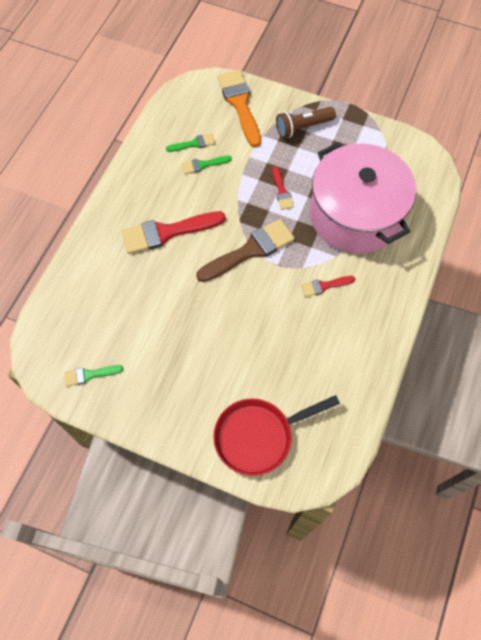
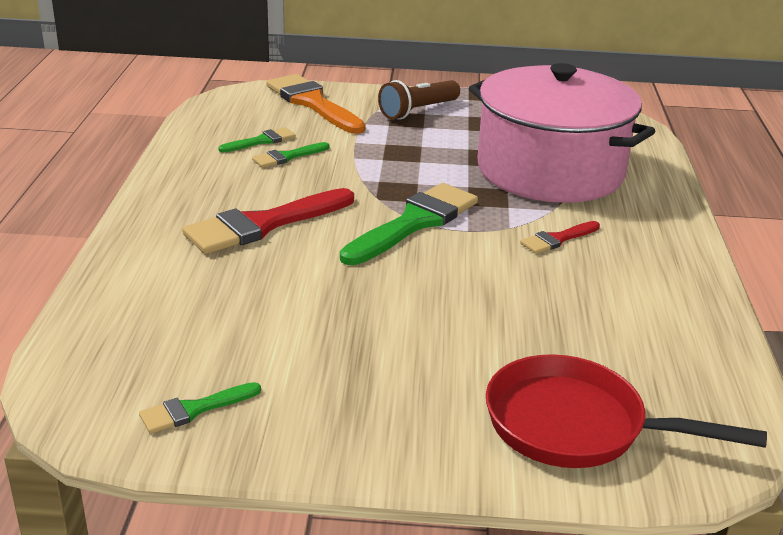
camera: 20 degrees left, 35 degrees down
brown brush [196,219,295,282] -> green brush [340,183,478,265]
red pan [213,395,340,476] -> red pan turned 60 degrees clockwise [486,354,767,468]
red brush [272,166,294,210] -> none

